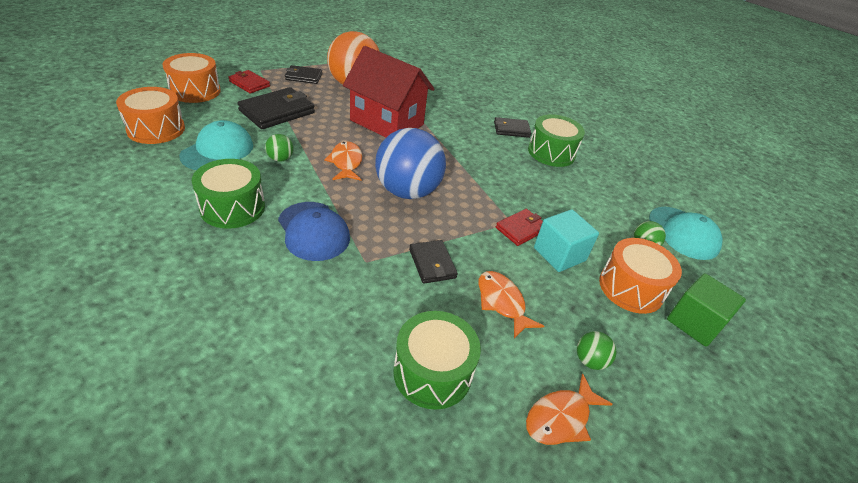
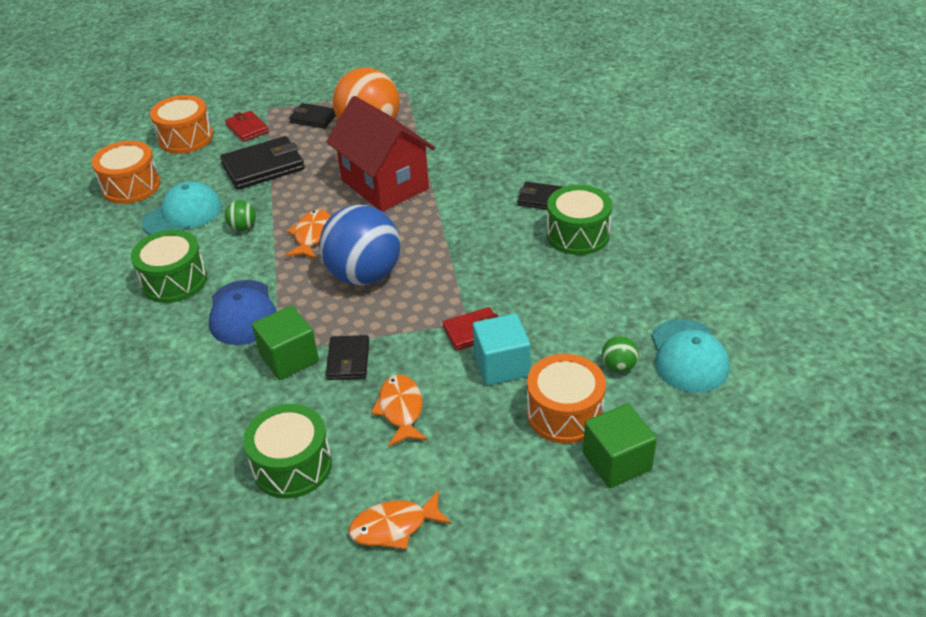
camera: 25 degrees right, 0 degrees up
green ball [577,331,617,370] -> none
none -> green cube [252,305,319,380]

